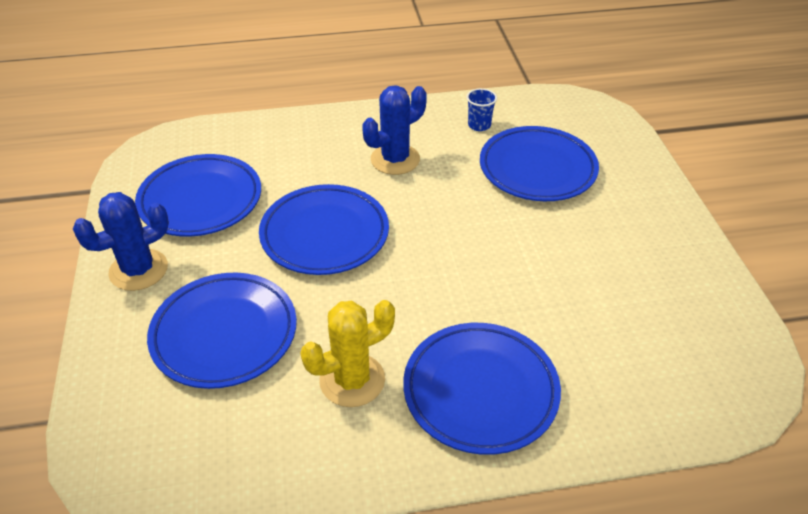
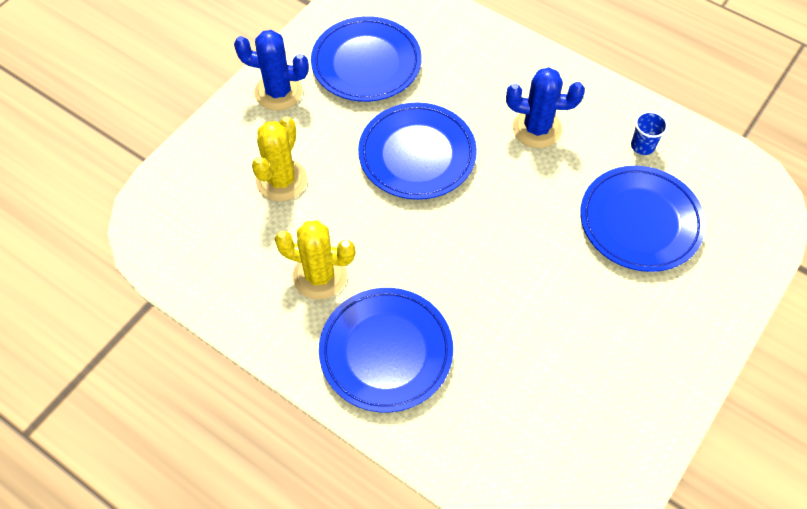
camera: 45 degrees right, 15 degrees up
blue plate [147,272,297,389] -> yellow cactus [252,116,307,201]

